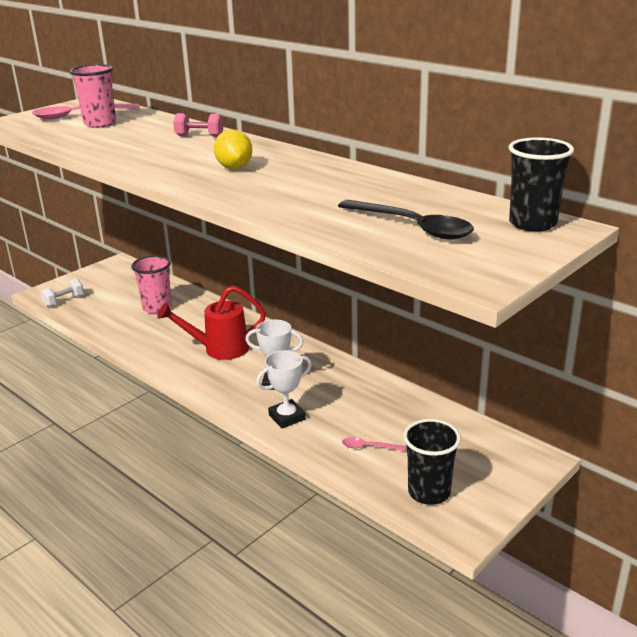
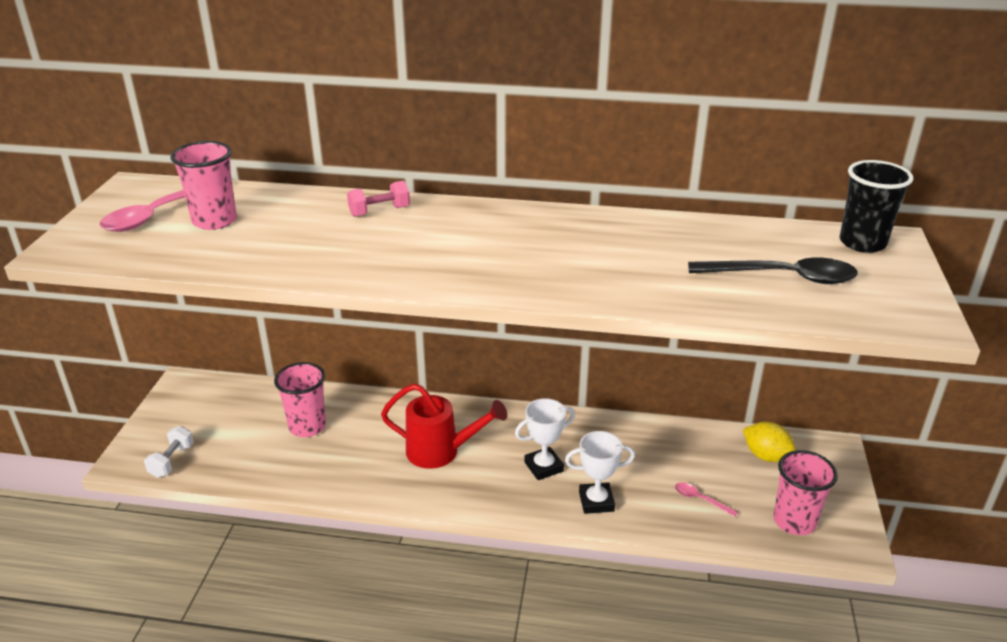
camera: 35 degrees left, 5 degrees up
red watering can [157,286,266,360] -> red watering can turned 120 degrees counterclockwise [381,383,507,469]
yellow lemon [214,130,252,169] -> yellow lemon moved to [743,421,796,462]
white trophy [256,350,312,428] -> white trophy turned 60 degrees clockwise [565,431,635,514]
pink spoon [342,437,405,451] -> pink spoon turned 60 degrees clockwise [675,482,738,517]
black cup [403,419,461,505] -> pink cup [773,450,838,535]

